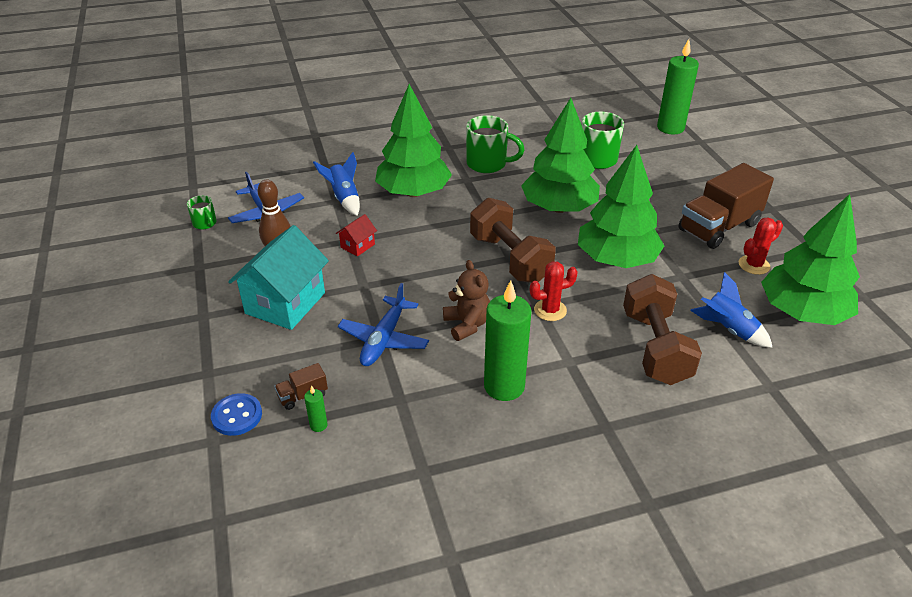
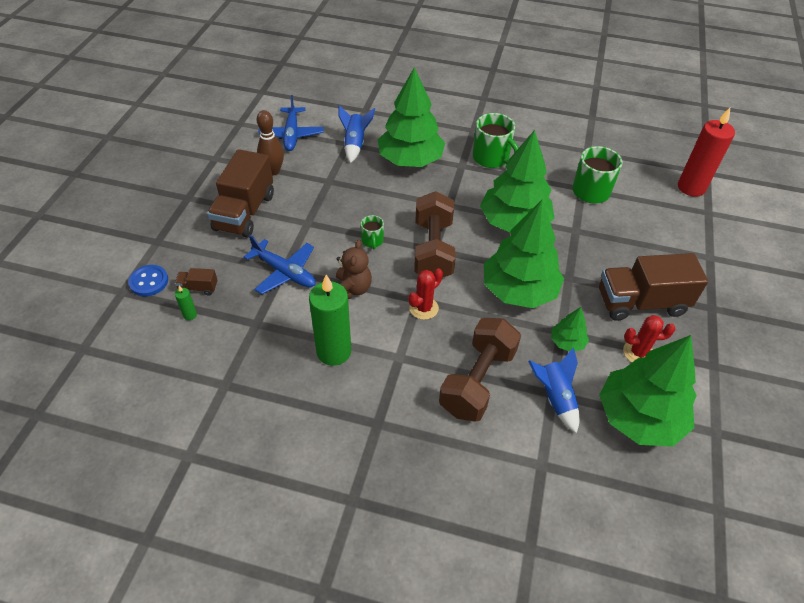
camera: 30 degrees right, 10 degrees up
green mug [187,195,217,230] -> green mug moved to [361,215,384,250]
turquoise house [228,225,329,330] -> brown truck [207,149,274,238]
red house [336,214,377,257] -> none
blue plane [338,283,429,366] -> blue plane turned 105 degrees counterclockwise [244,235,316,294]
red cactus [530,261,578,321] -> red cactus turned 60 degrees counterclockwise [409,268,443,320]
green candle [657,39,699,134] -> red candle [678,108,735,197]
none -> green tree [551,307,589,352]

